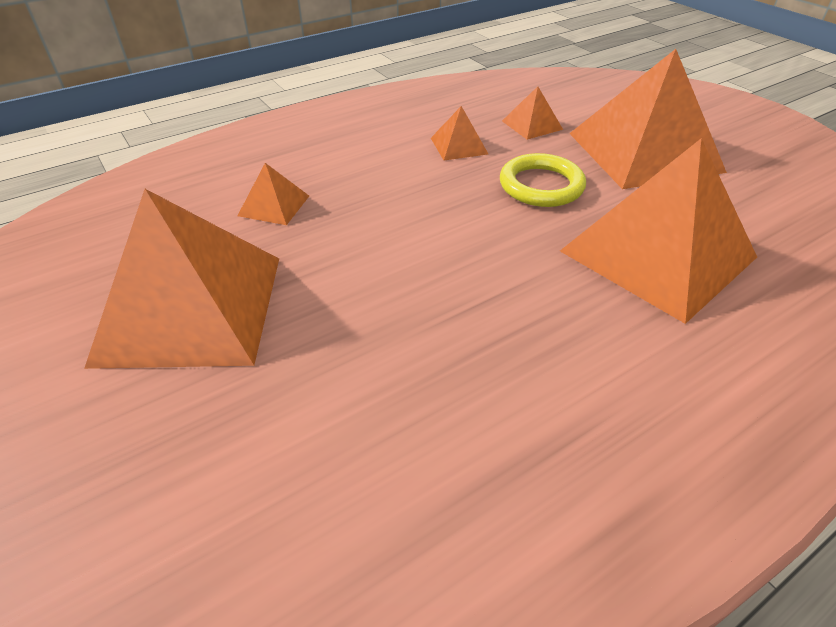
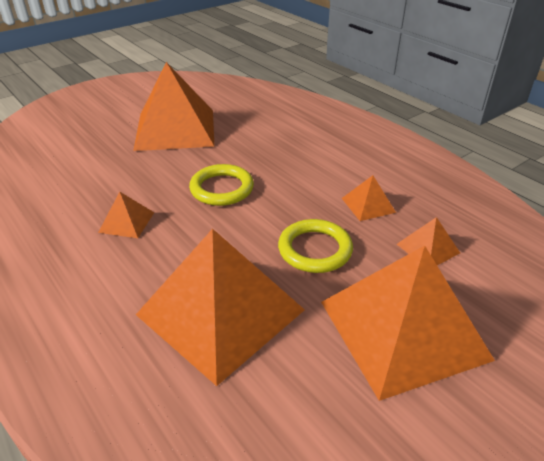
camera: 85 degrees right, 5 degrees down
orange pyramid [238,163,309,225] -> orange pyramid moved to [98,192,154,238]
none -> yellow ring [189,164,254,206]

